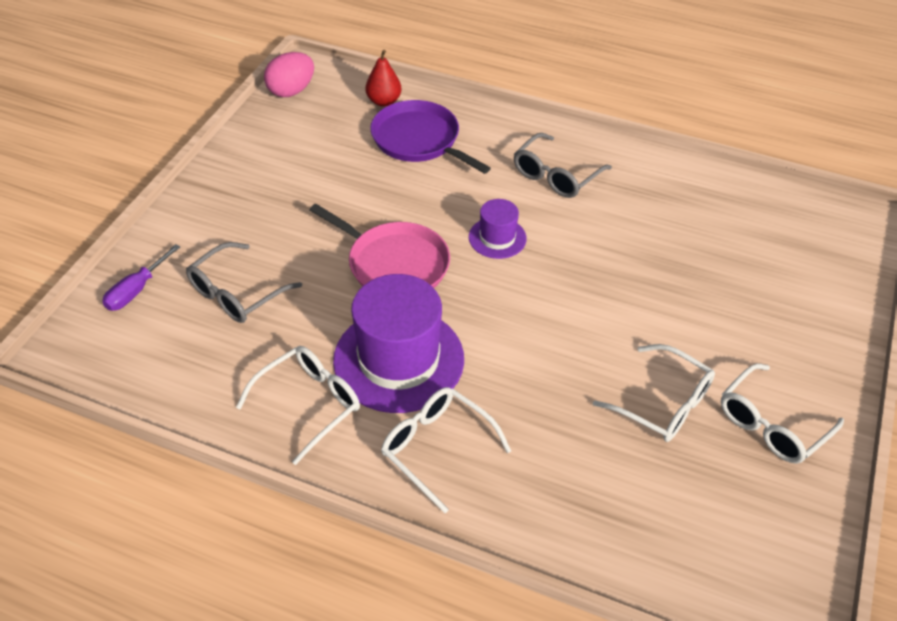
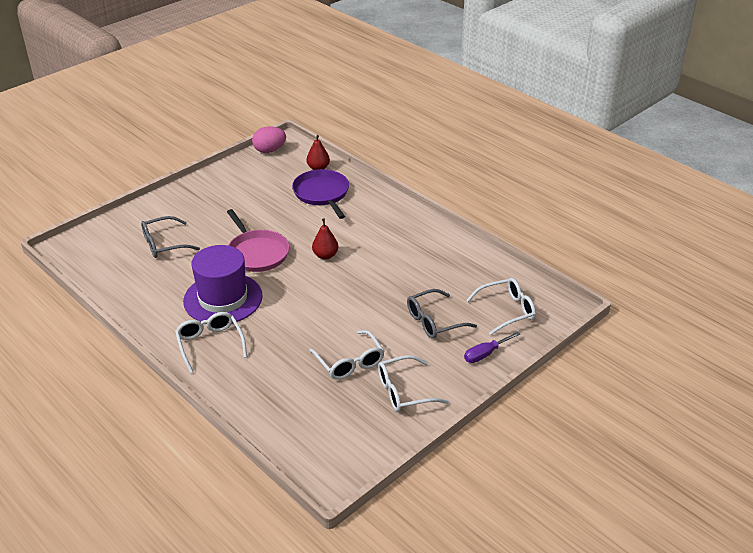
camera: 25 degrees right, 10 degrees down
purple screwdriver [102,244,180,311] -> purple screwdriver moved to [464,332,520,363]
white glasses [236,346,360,465] -> white glasses moved to [466,278,536,335]
purple hat [469,199,527,259] -> red pear [312,219,338,260]
grey glasses [514,133,612,198] -> grey glasses moved to [407,289,477,339]

